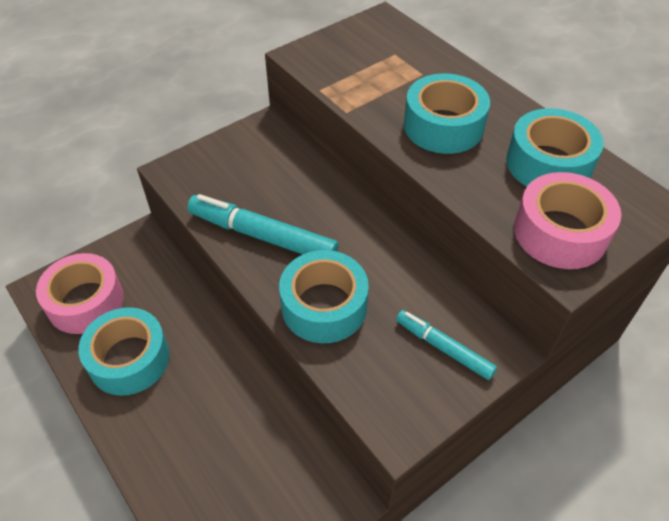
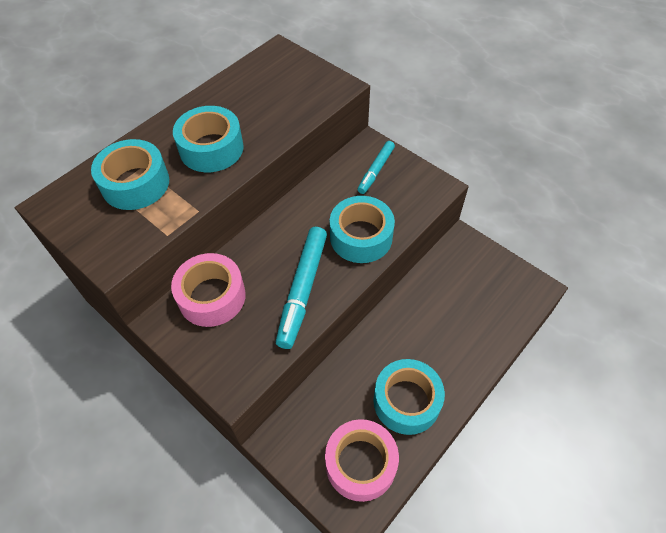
camera: 100 degrees left, 5 degrees up
turquoise tape [506,108,604,186] -> turquoise tape moved to [91,139,169,210]
pink tape [514,172,621,269] -> pink tape moved to [171,253,246,327]

